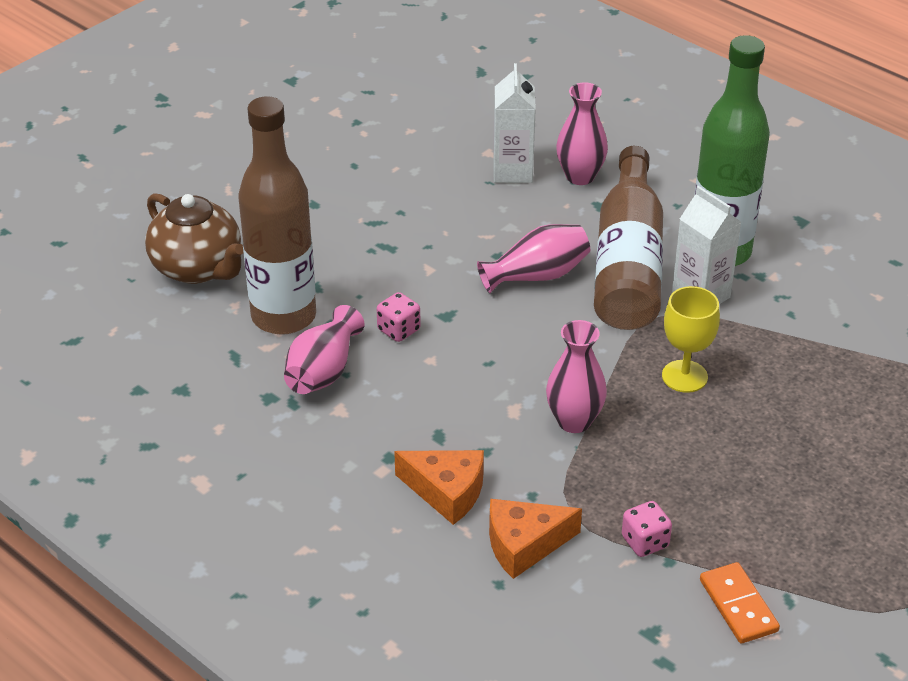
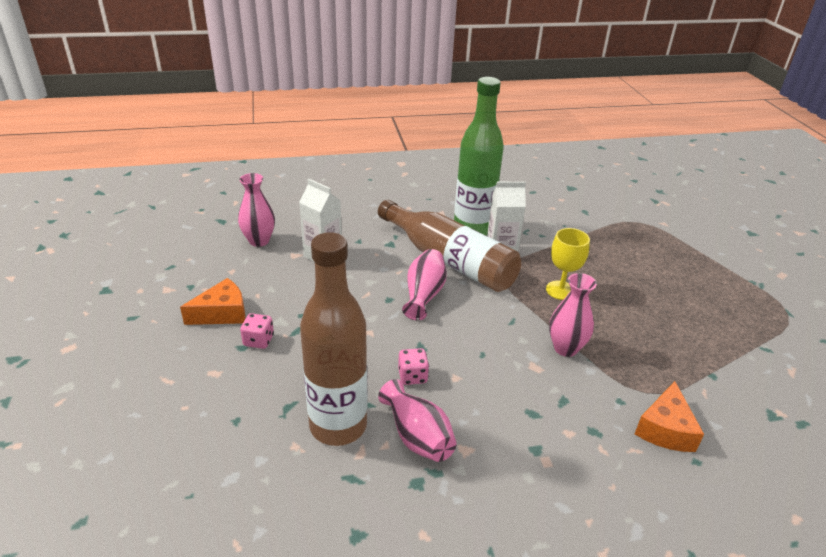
camera: 55 degrees left, 5 degrees down
brown teapot [145,193,244,284] -> none
orange cheese [394,450,484,525] -> orange cheese moved to [180,278,246,325]
pink vase [556,82,608,185] -> pink vase moved to [238,173,275,247]
pink dice [622,501,672,557] -> pink dice moved to [240,313,274,349]
orange domino [700,562,780,643] -> none

